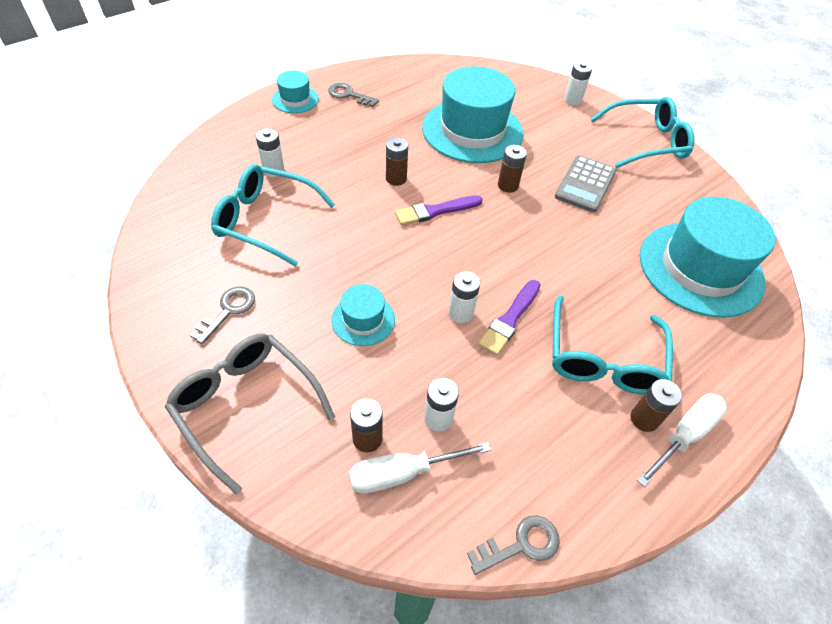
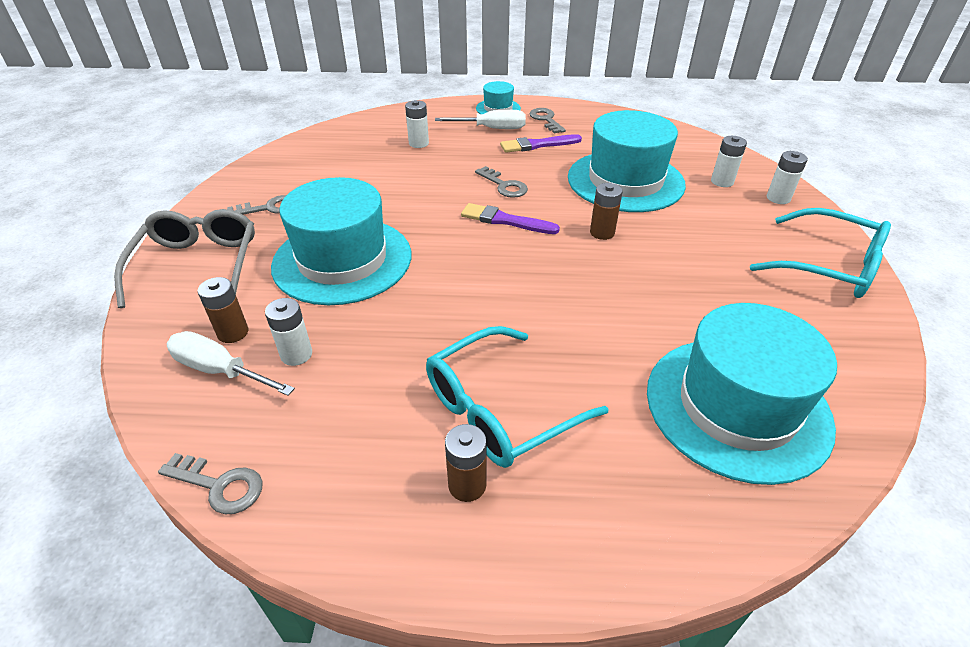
camera: 45 degrees right, 10 degrees down
turquoise glasses [211,164,335,267] -> none
turquoise hat [331,284,395,346] -> turquoise hat [271,177,411,305], size x2.14
brown battery [386,137,408,186] -> grey key [475,166,528,198]
white battery [448,271,480,323] -> white battery moved to [711,136,747,187]
purple brush [478,280,541,356] -> purple brush moved to [500,134,582,153]
grey calculator [555,155,616,213] -> none
white screwdriver [637,393,727,487] -> white screwdriver moved to [435,110,526,129]

